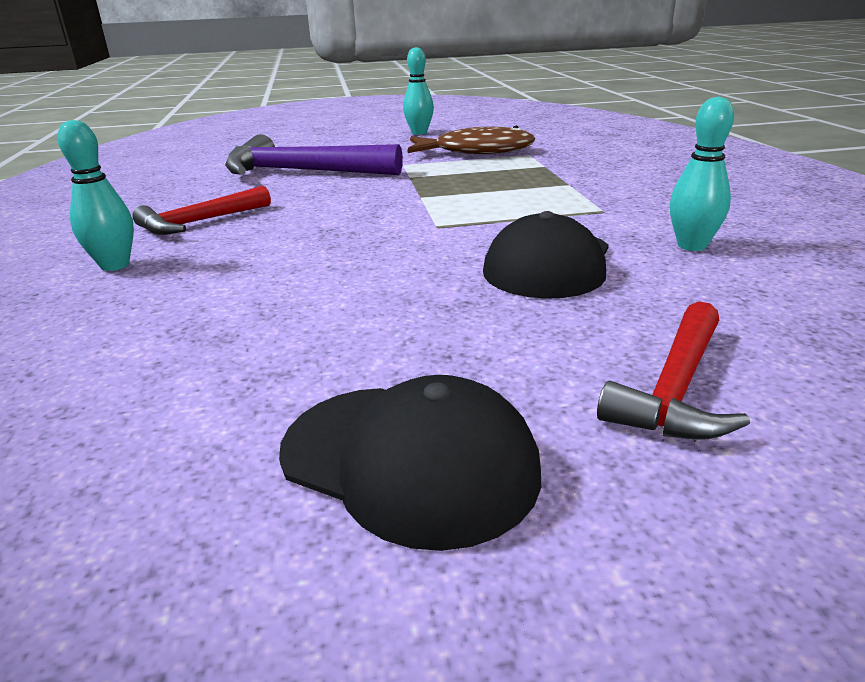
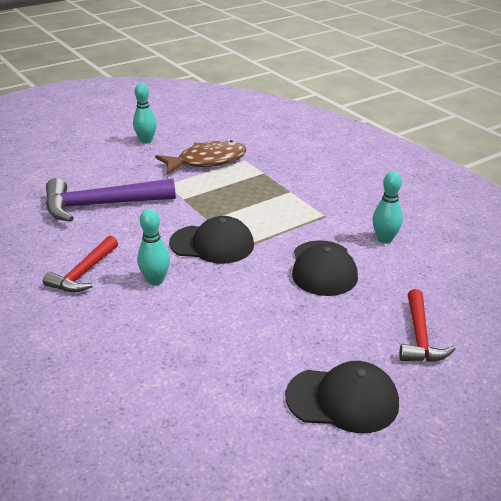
camera: 25 degrees left, 5 degrees up
turquoise bowling pin [57,120,134,271] -> turquoise bowling pin moved to [137,209,170,286]
none -> black cap [169,216,254,264]

